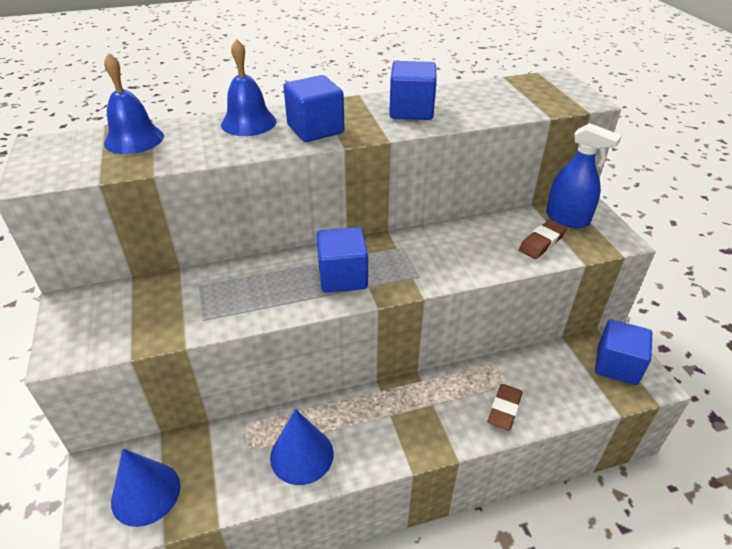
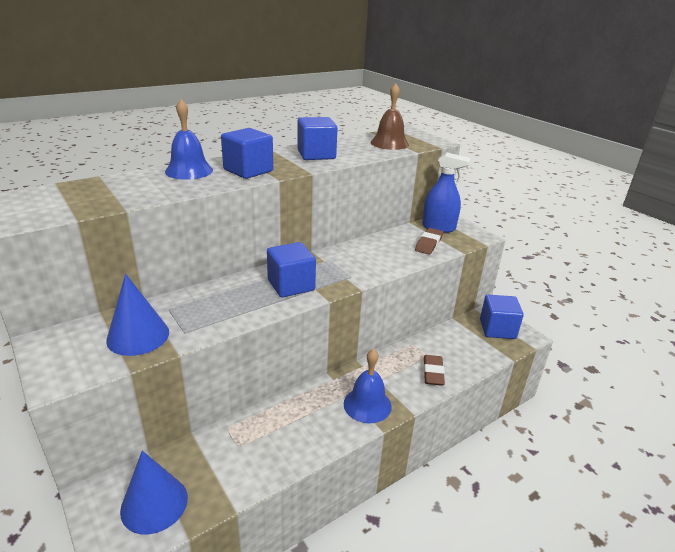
camera: 20 degrees left, 10 degrees down
blue bell [104,53,164,154] -> blue bell moved to [344,349,392,423]
blue cone [270,409,334,485] -> blue cone moved to [106,274,169,356]
none -> brown bell [371,83,409,150]

